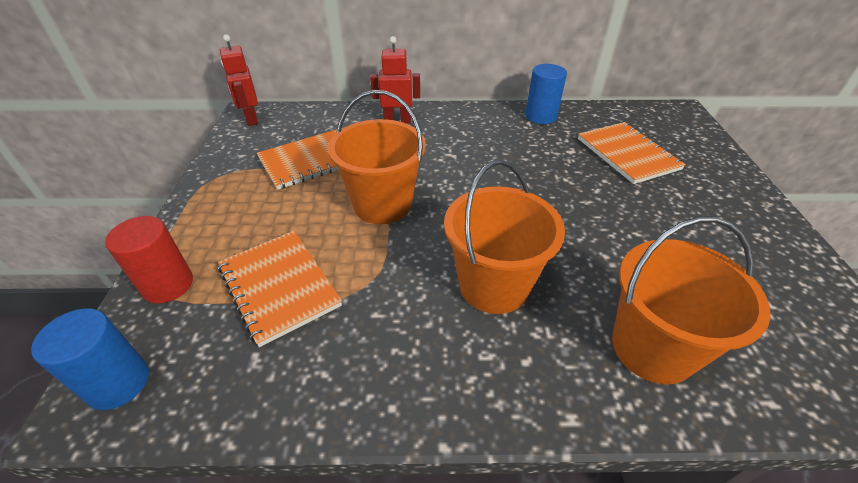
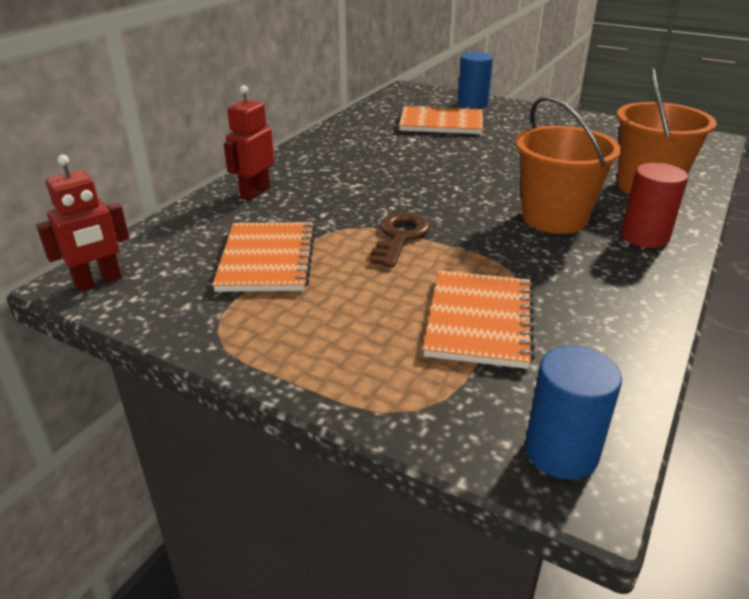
camera: 60 degrees left, 10 degrees down
red cylinder [105,216,193,304] -> red cylinder moved to [621,163,688,248]
orange notebook [218,231,342,347] -> orange notebook turned 75 degrees counterclockwise [423,271,535,369]
red robot [220,34,258,126] -> red robot turned 45 degrees counterclockwise [36,155,129,292]
orange bucket [328,90,426,224] -> brown key [371,213,431,268]
blue cylinder [525,64,567,124] -> blue cylinder moved to [458,52,493,108]

